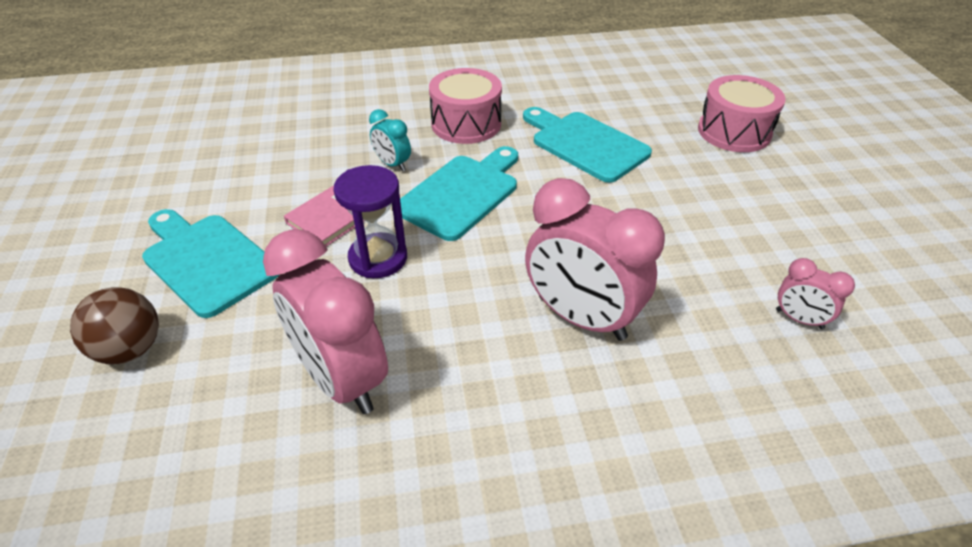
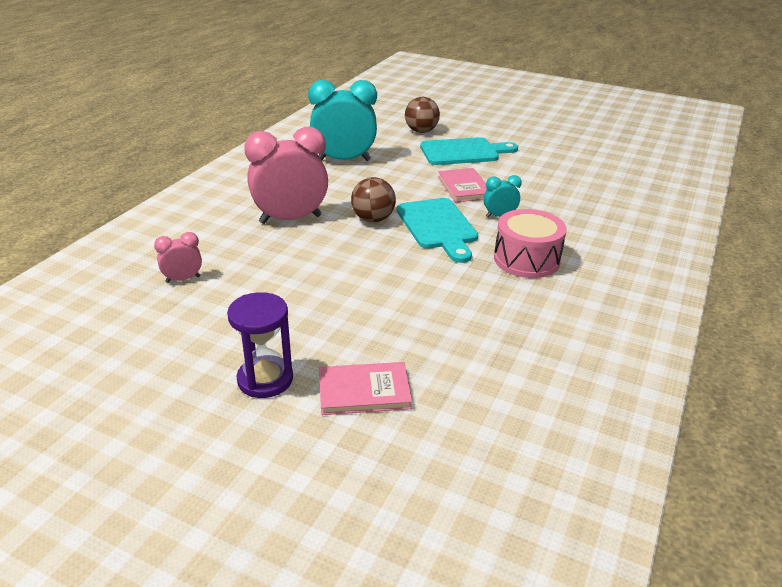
camera: 125 degrees right, 10 degrees down
pink clock [263,229,388,414] -> turquoise clock [308,80,377,161]
purple hourglass [334,165,407,278] -> purple hourglass moved to [227,292,293,398]
turquoise cutting board [523,107,652,183] -> none
pink drum [698,75,786,152] -> pink book [319,362,412,415]
none -> brown ball [351,177,396,222]

